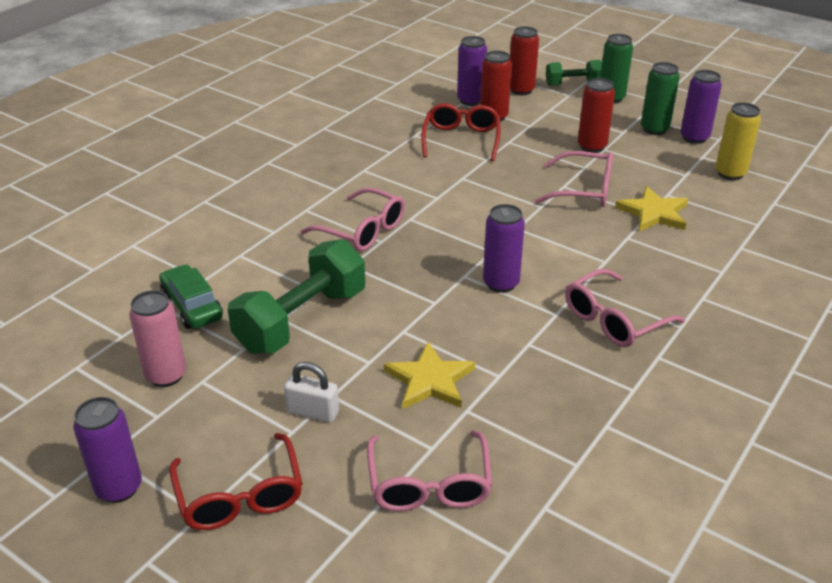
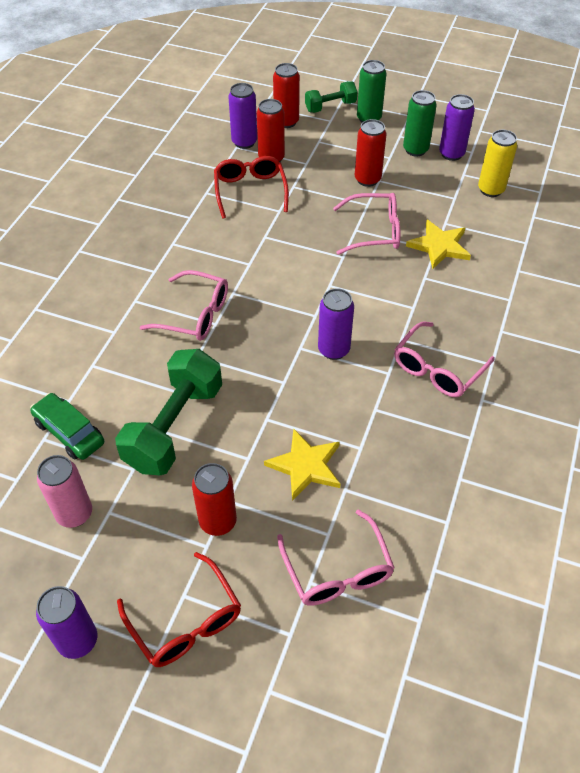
camera: 15 degrees left, 15 degrees up
white padlock [284,362,339,423] -> red can [192,463,237,536]

